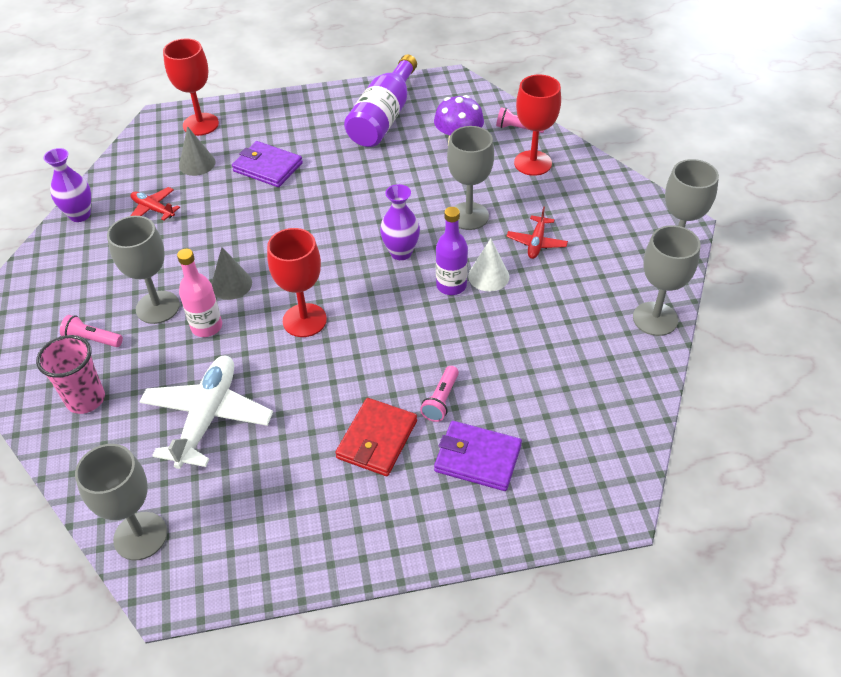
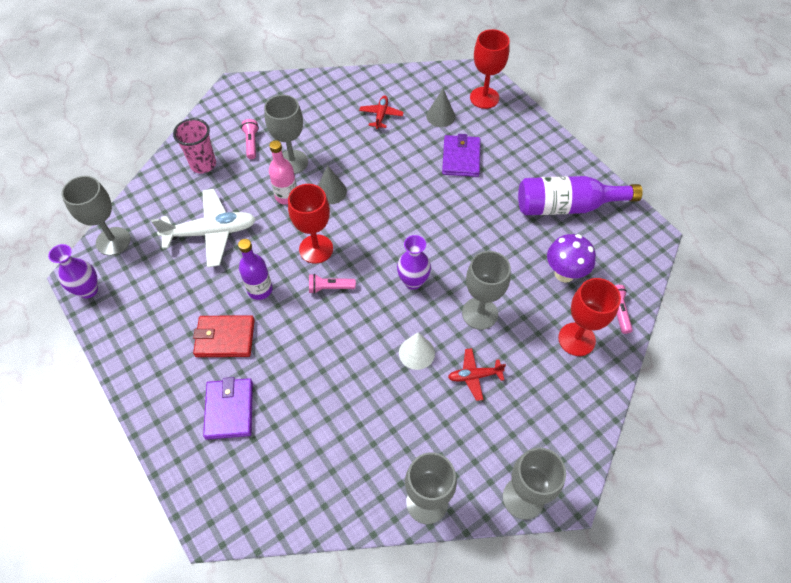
camera: 65 degrees right, 10 degrees up
purple vase [44,148,91,222] -> purple vase moved to [48,244,98,298]
pink flashlight [420,366,459,422] -> pink flashlight moved to [309,274,356,294]
purple bottle [436,207,468,295] -> purple bottle moved to [238,239,273,300]

